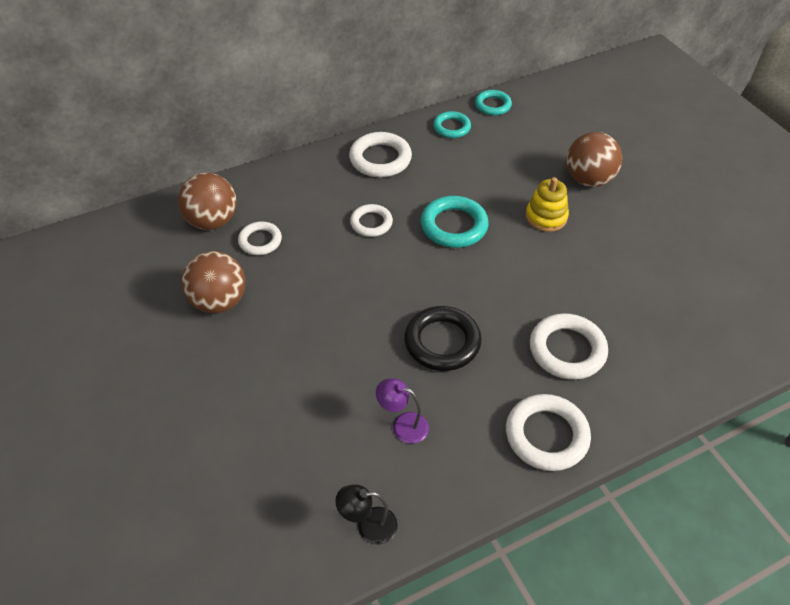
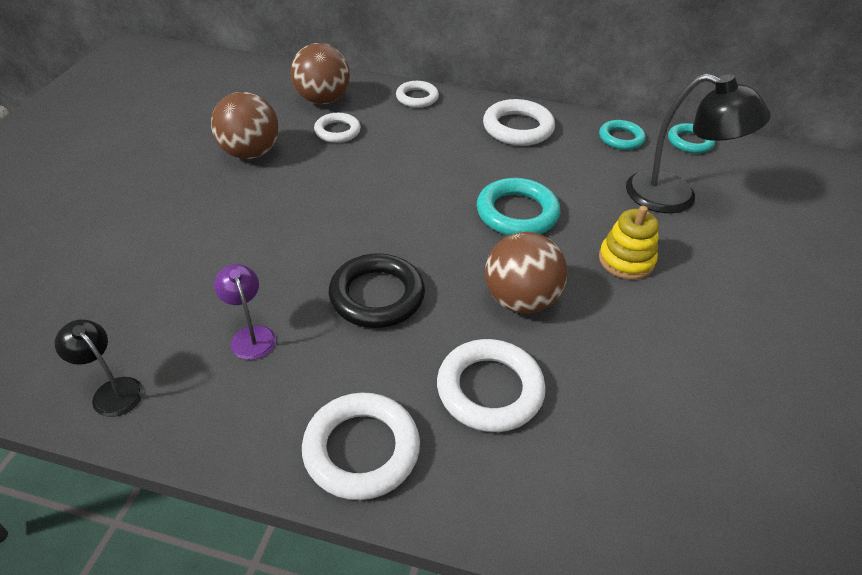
camera: 40 degrees right, 5 degrees down
white ring [350,204,393,237] -> white ring moved to [396,81,439,108]
brown ball [566,132,622,187] -> brown ball moved to [485,232,568,314]
none -> black lamp [626,74,771,213]

